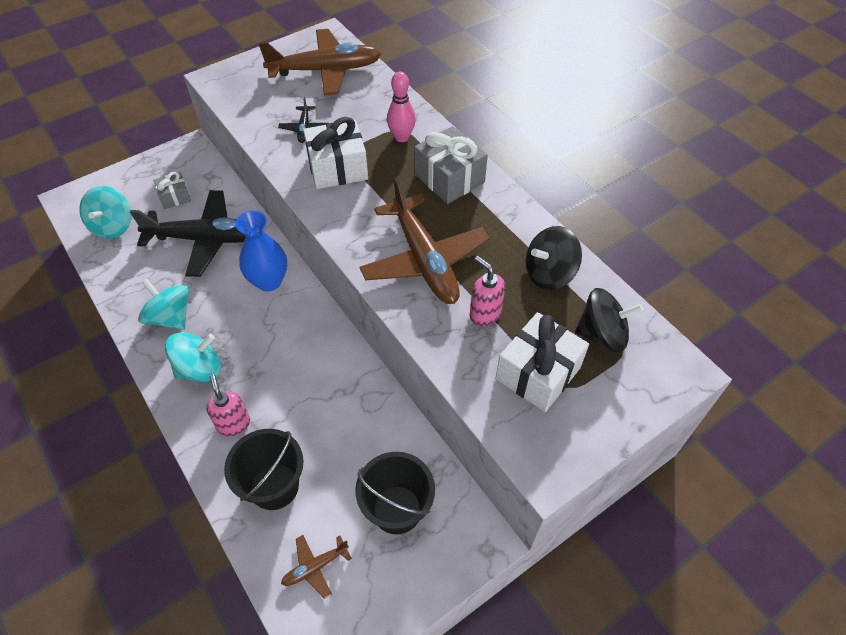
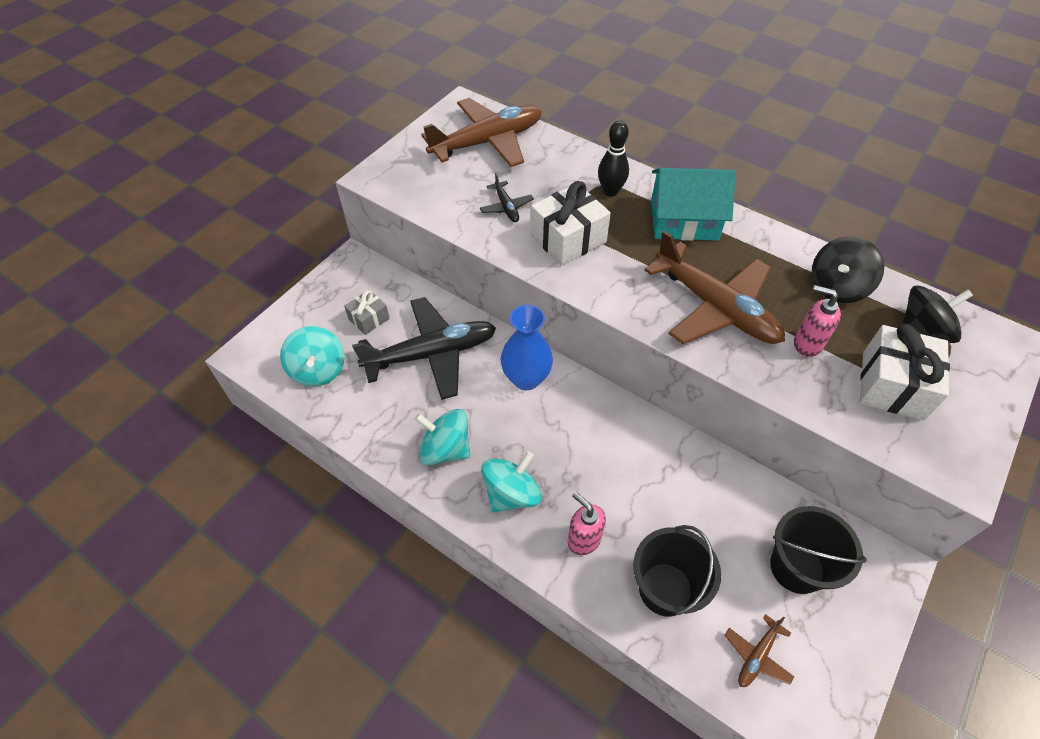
camera: 20 degrees left, 0 degrees up
pink bowling pin [387,72,416,142] -> black bowling pin [598,121,629,197]
grey gift [414,126,488,204] -> turquoise house [651,168,736,241]

